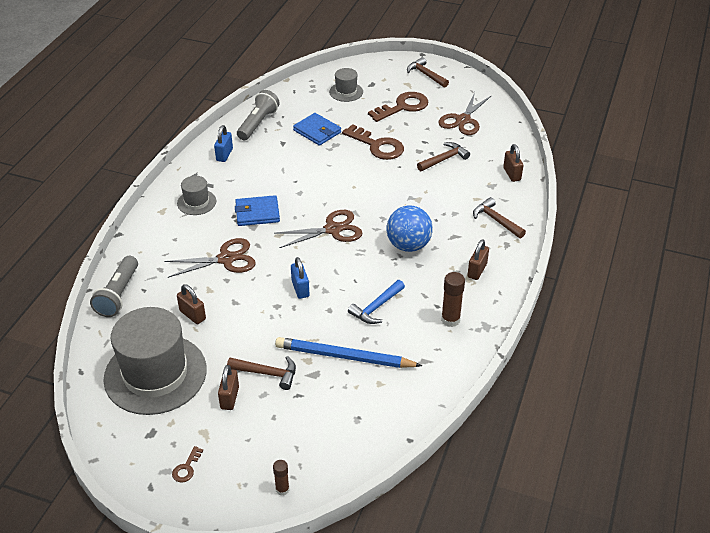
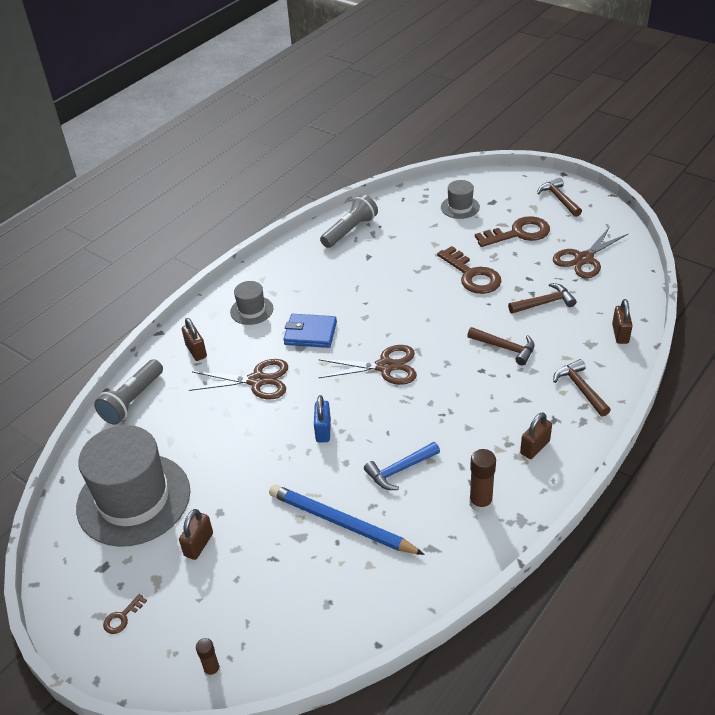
camera: 20 degrees right, 0 degrees up
brown padlock [177,284,206,324] -> brown padlock moved to [182,318,207,361]
blue padlock [214,125,233,162] -> none
brown hammer [227,356,296,390] -> brown hammer moved to [467,327,534,366]
blue wallet [293,113,341,146] -> none
blue ball [386,205,433,252] -> none

